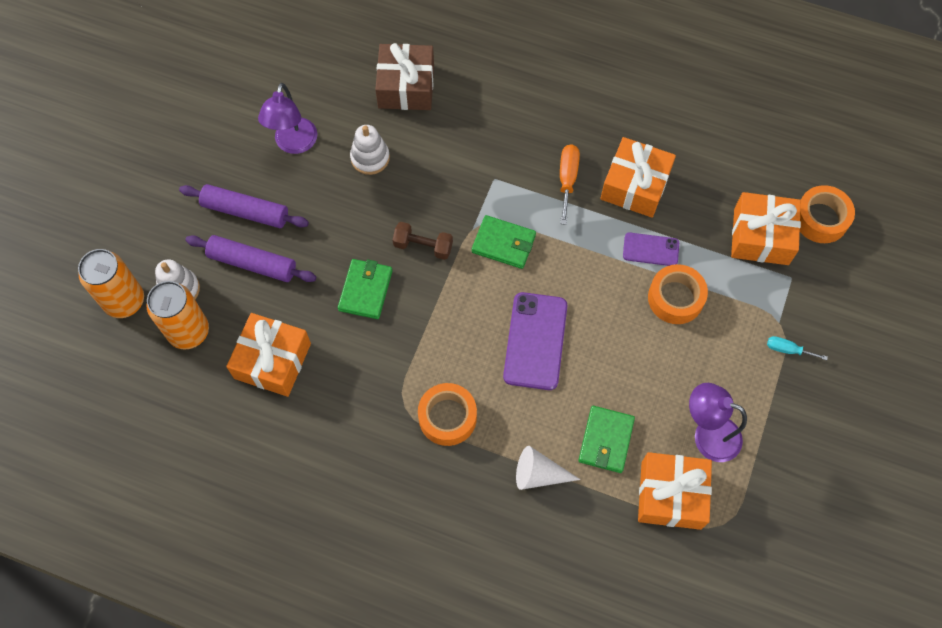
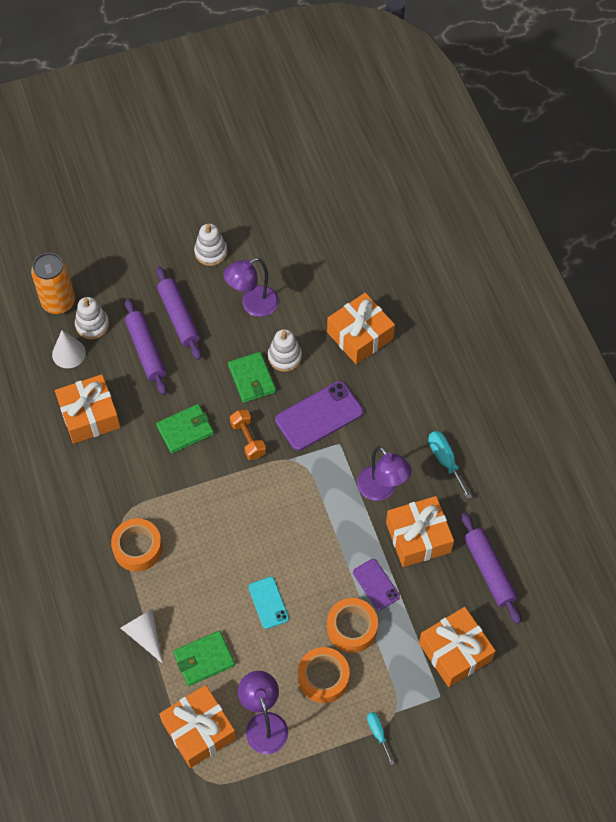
camera: 50 degrees right, 5 degrees down
orange can [147,281,209,350] -> white cone [52,330,86,368]
brown gift [375,43,434,110] -> orange gift [327,293,395,364]
brown dumbbell [393,222,453,260] -> orange dumbbell [230,409,266,460]
green wallet [472,215,536,269] -> green wallet moved to [228,352,276,403]
purple phone [503,292,567,390] -> purple phone moved to [275,381,363,451]
orange screwdriver [560,144,580,225] -> purple lamp [357,446,412,501]
orange tape [800,185,855,243] -> orange tape moved to [298,647,350,703]
none -> white stacking toy [194,224,227,266]
none -> turquoise phone [248,577,289,629]
none -> turquoise screwdriver [428,431,472,499]
none -> purple rolling pin [461,513,521,624]

